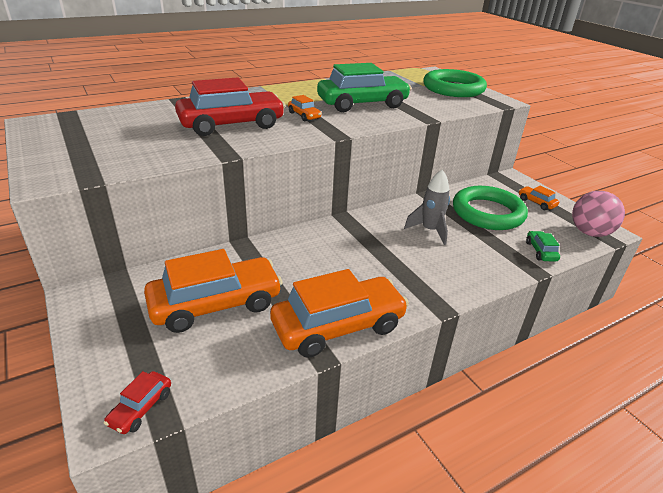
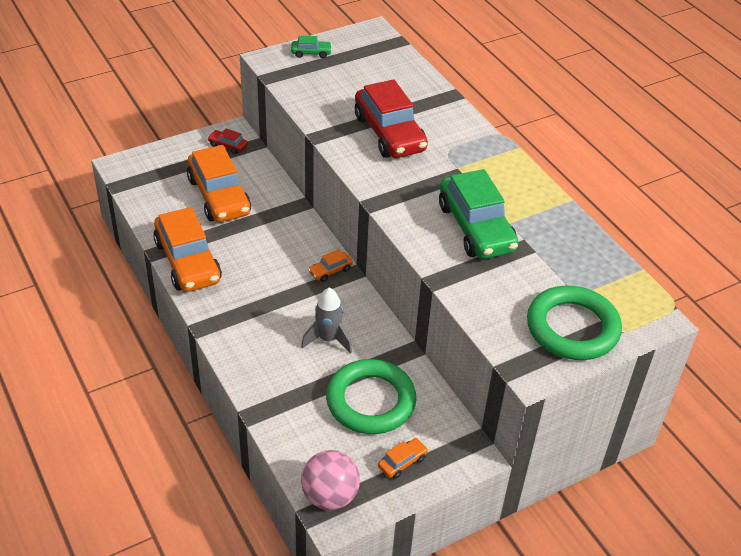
camera: 90 degrees right, 10 degrees up
red car [104,371,171,434] -> red car moved to [207,128,248,154]
orange car [288,95,322,121] -> orange car moved to [308,249,353,282]
green car [526,231,560,261] -> green car moved to [291,36,332,58]

